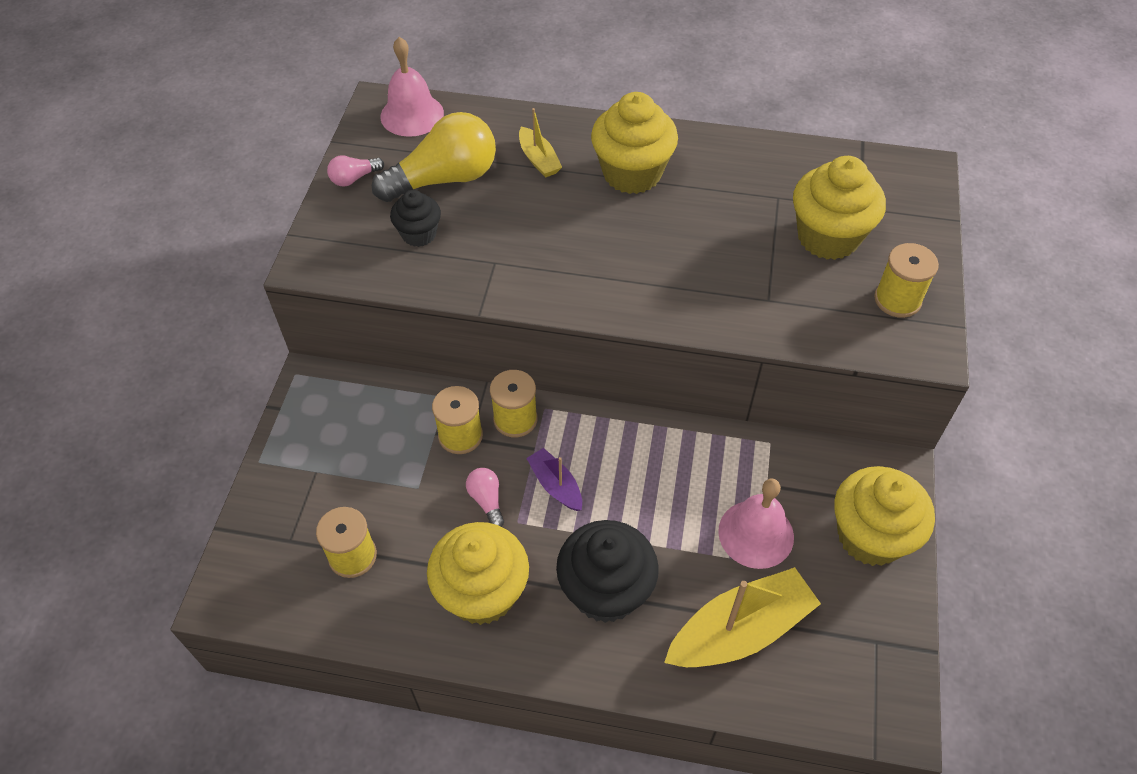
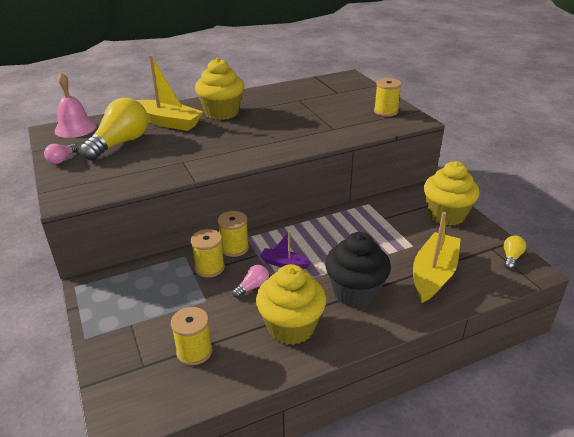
camera: 35 degrees left, 20 degrees down
black cupcake [390,190,441,247] -> none
pink light bulb [466,468,504,527] -> pink light bulb turned 105 degrees clockwise [232,265,269,298]
yellow boat [519,108,562,178] -> yellow boat [136,55,203,131], size x1.91
pink bell [718,479,794,569] -> none
yellow cupcake [793,156,886,260] -> none
none -> yellow light bulb [504,235,526,269]

